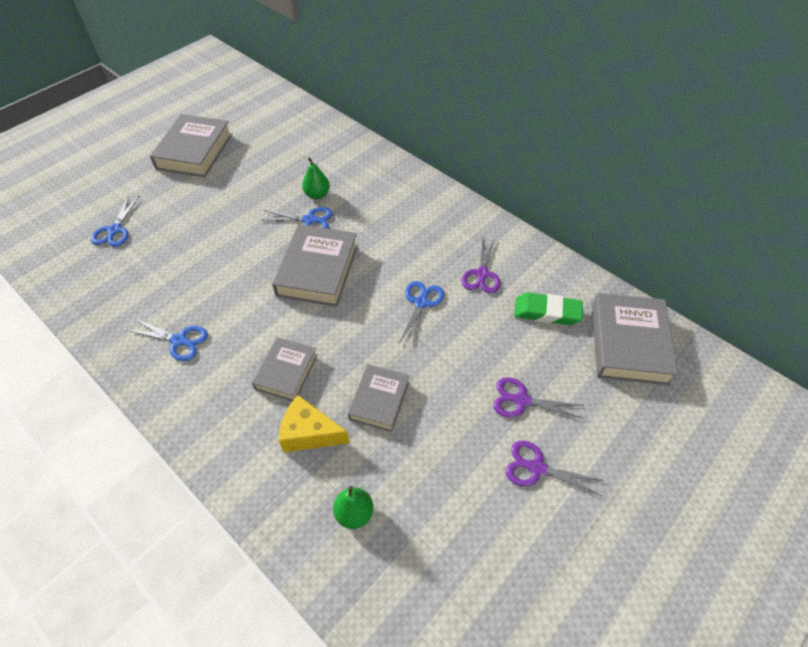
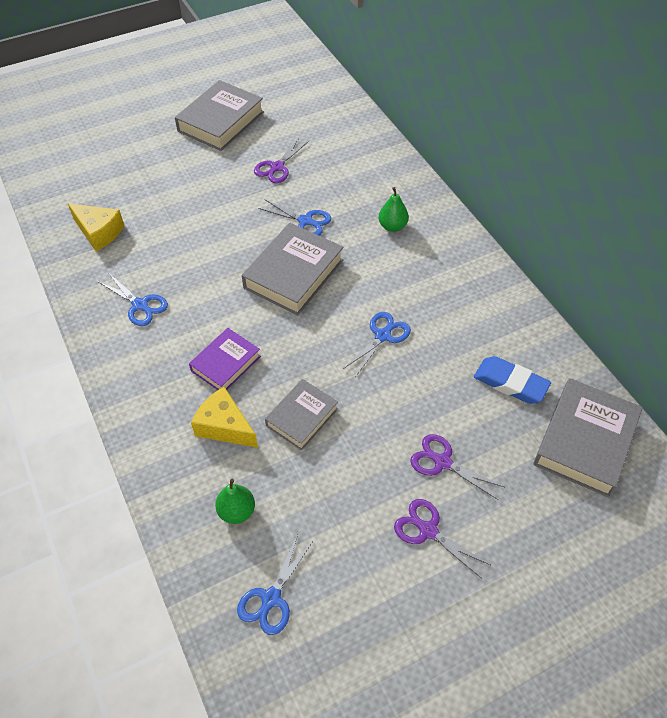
camera: 20 degrees right, 0 degrees up
blue scissors [91,196,139,247] -> blue scissors moved to [237,534,313,635]
grey book [252,337,318,401] -> purple book [189,328,261,390]
green pear [302,157,330,199] -> green pear moved to [379,187,409,232]
purple scissors [461,236,500,293] -> purple scissors moved to [254,138,309,183]
green eraser [514,292,583,325] -> blue eraser [474,356,551,404]
none -> yellow cheese [67,203,124,251]

